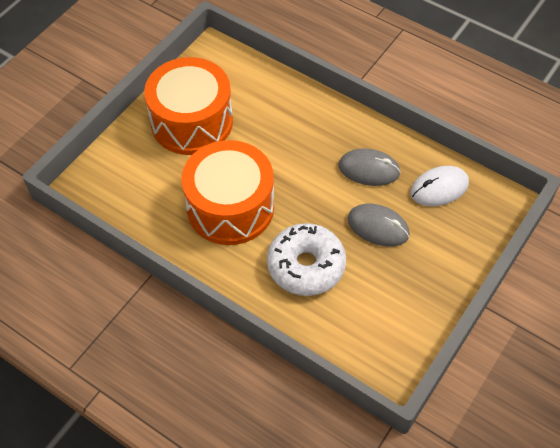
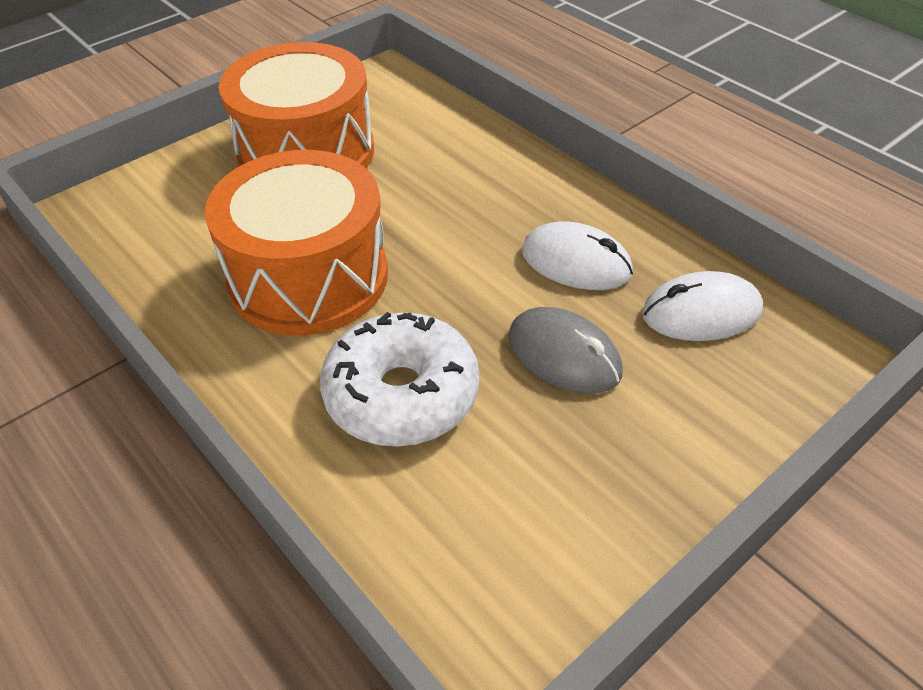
camera: 15 degrees right, 10 degrees down
grey mouse [339,149,401,186] -> white mouse [522,221,633,290]

